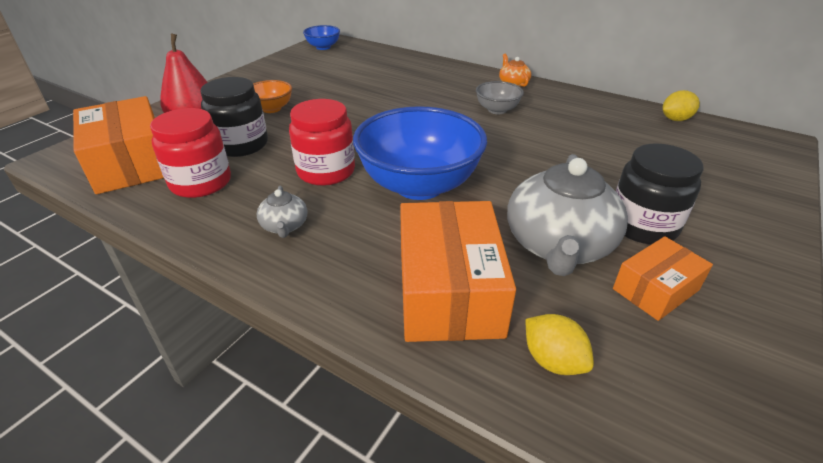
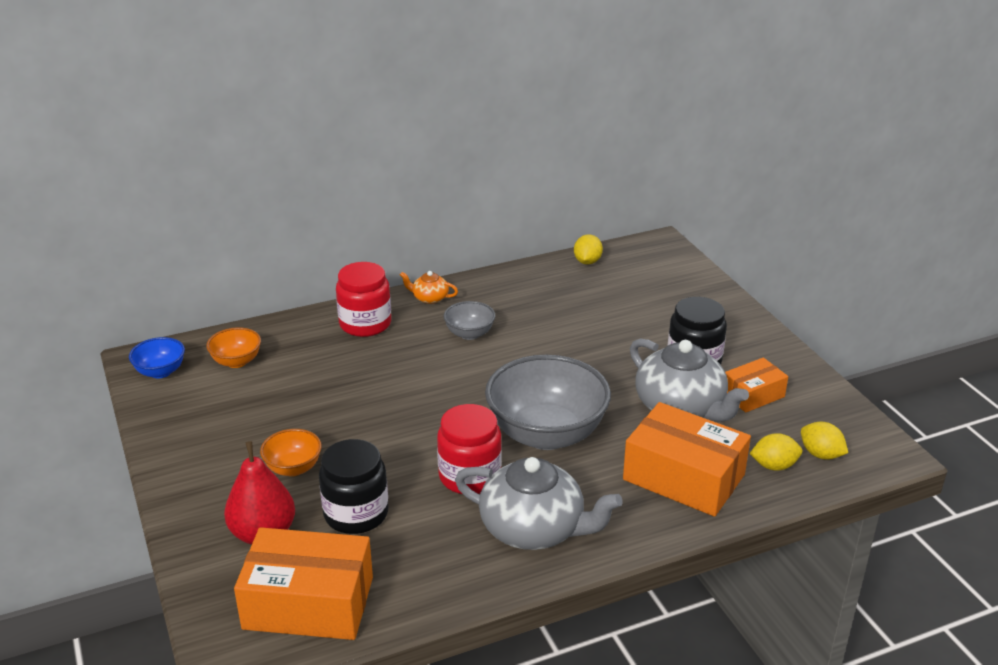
camera: 55 degrees left, 5 degrees down
red jar [150,108,231,198] -> red jar moved to [336,262,391,337]
grey teapot [256,186,308,238] -> grey teapot [455,457,623,550], size x2.17
blue bowl [353,106,487,200] -> grey bowl [485,355,611,450]
orange box [613,236,713,321] -> orange box turned 60 degrees clockwise [725,358,788,413]
none -> orange bowl [206,327,261,368]
none -> yellow lemon [801,422,848,460]

